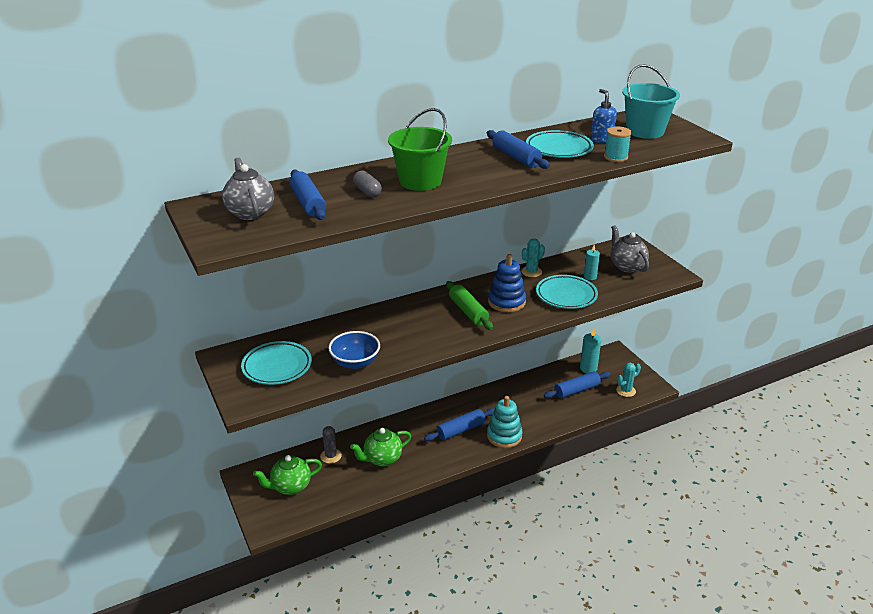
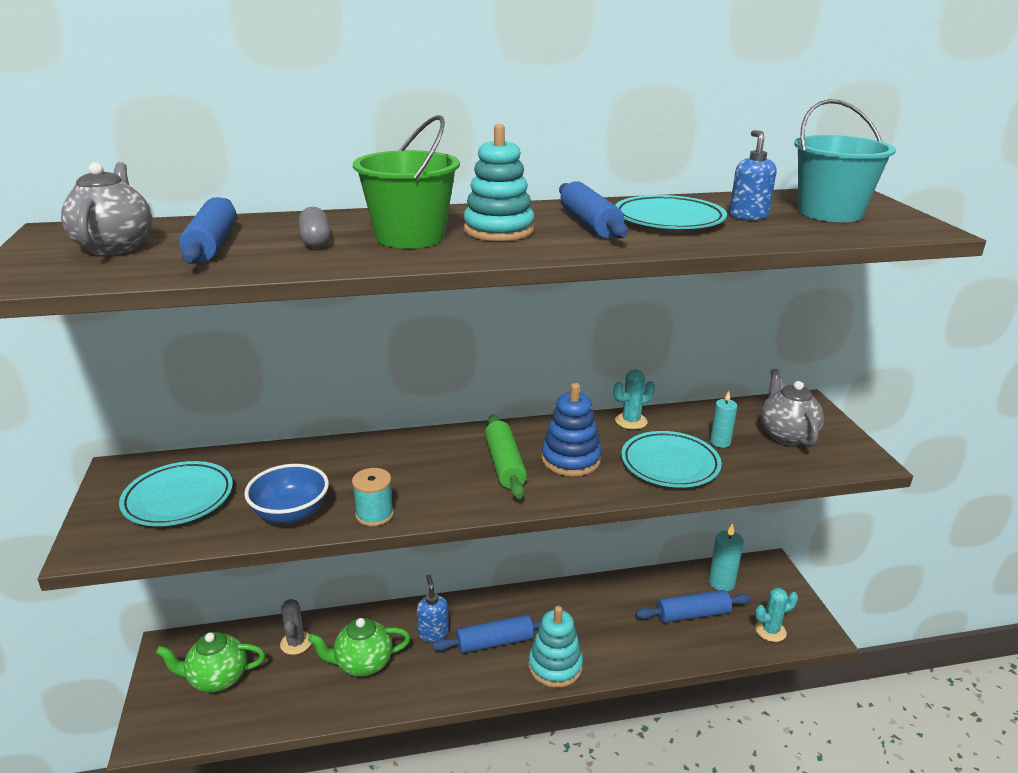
camera: 15 degrees right, 5 degrees down
turquoise spool [604,127,632,162] -> turquoise spool moved to [352,468,394,526]
none -> blue soap dispenser [417,575,449,642]
none -> turquoise stacking toy [463,124,534,241]

